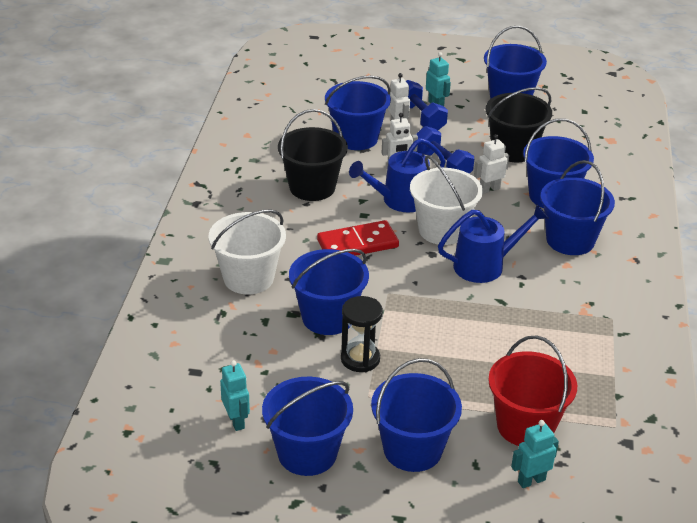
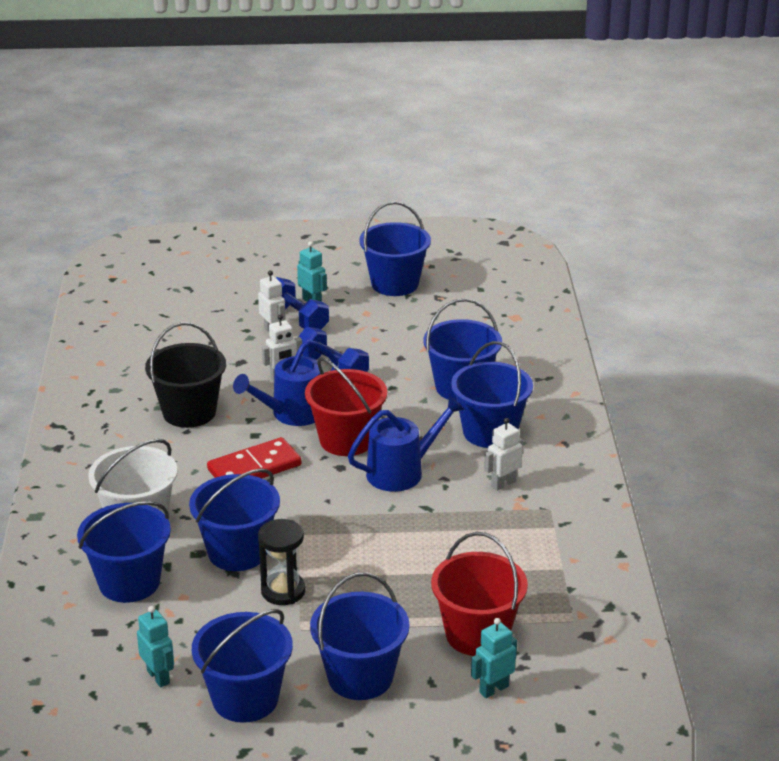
camera: 10 degrees left, 5 degrees down
blue bucket [325,76,391,150] -> blue bucket moved to [77,501,171,603]
white bucket [410,155,483,245] -> red bucket [305,357,387,456]
white robot [474,134,509,194] -> white robot moved to [484,418,523,491]
black bucket [485,87,552,162] -> none

